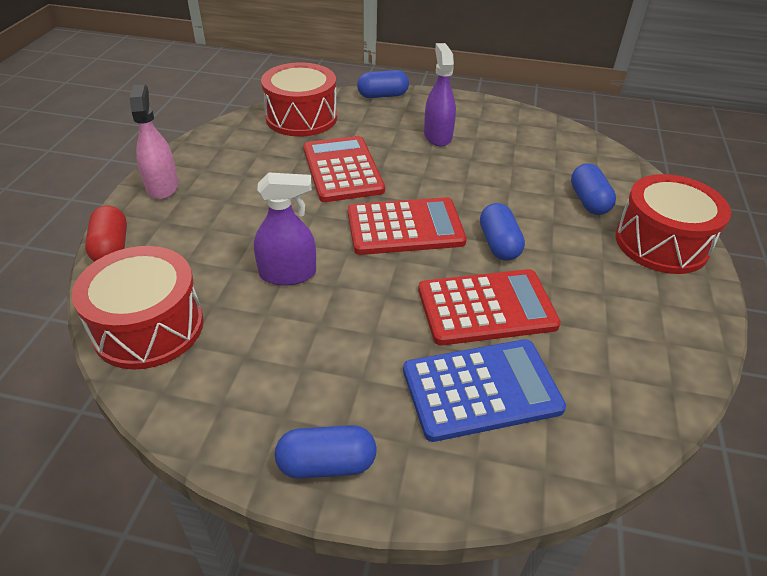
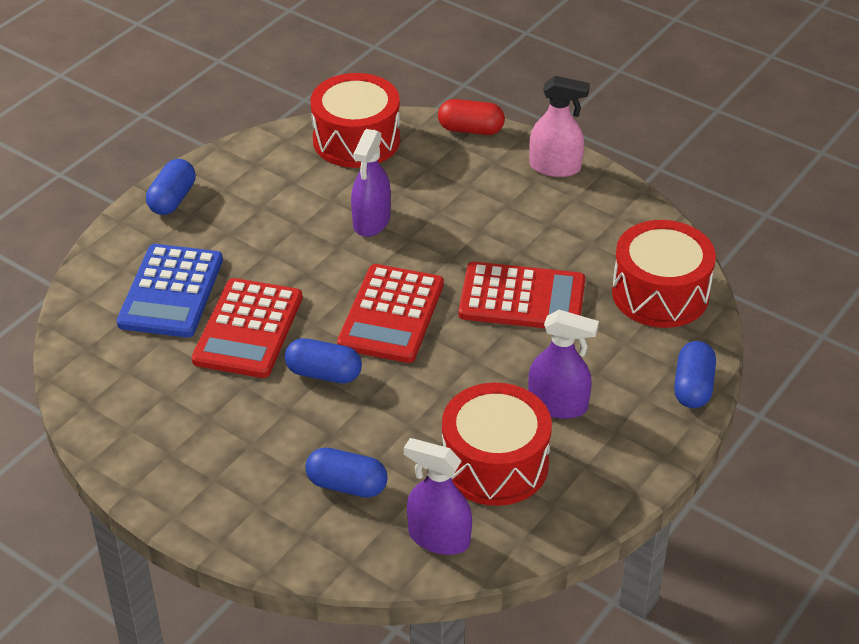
camera: 115 degrees right, 0 degrees up
red drum [615,174,731,274] -> red drum moved to [442,383,552,506]
none -> purple spray bottle [404,438,472,555]

